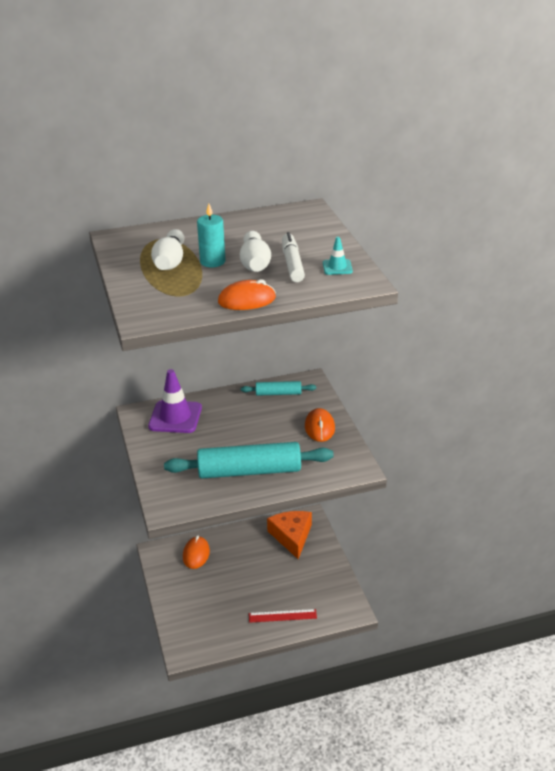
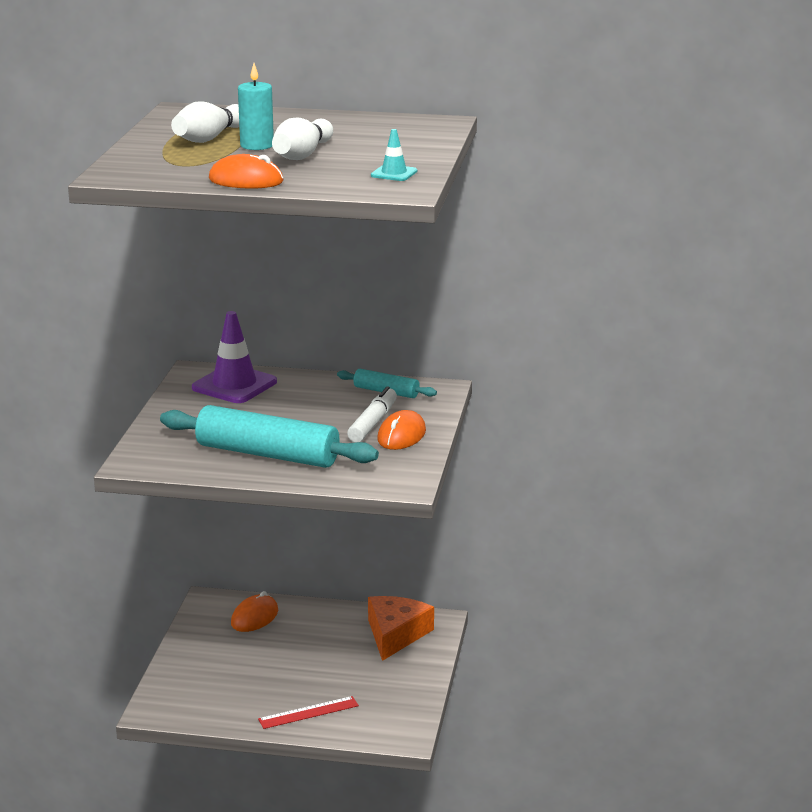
camera: 25 degrees right, 10 degrees down
red ruler [249,609,317,623] -> red ruler turned 45 degrees counterclockwise [258,696,359,729]
white marker [282,232,305,282] -> white marker moved to [347,386,397,443]

